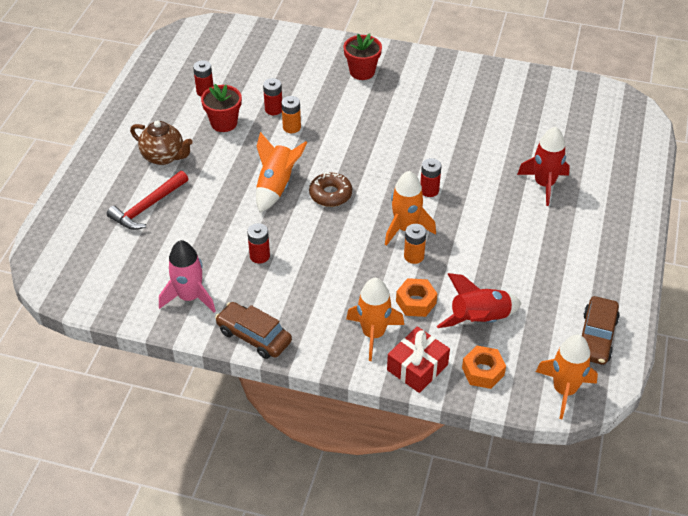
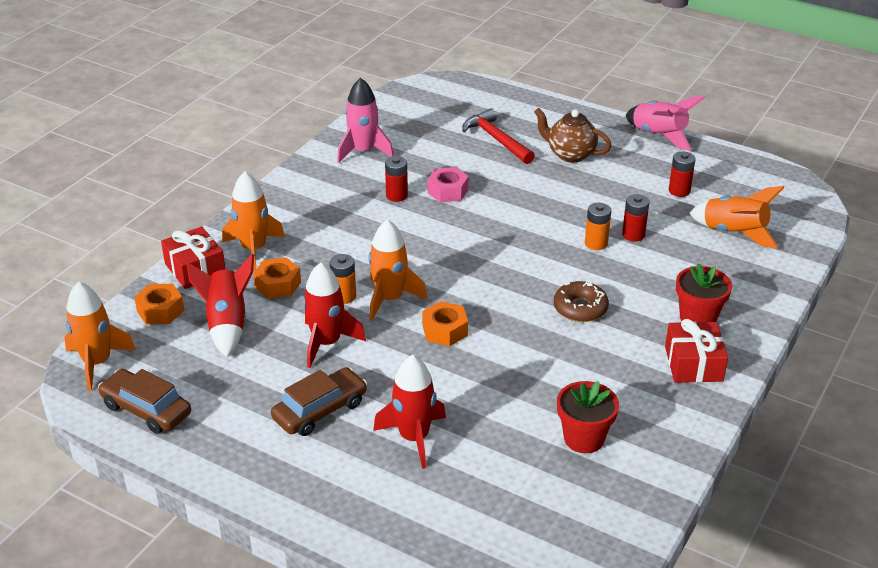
camera: 105 degrees right, 10 degrees down
brown teapot [130,120,193,165] -> brown teapot turned 75 degrees clockwise [534,108,611,163]
red flower pot [201,84,242,132] -> red flower pot moved to [557,381,619,453]
brown car [215,302,292,359] -> brown car moved to [271,367,367,436]
orange rocket [256,132,308,213] -> orange rocket moved to [689,186,785,249]
brown donut [309,172,352,207] -> brown donut moved to [554,281,609,322]
red battery [420,158,442,197] -> orange nut [422,301,468,346]
none -> red rocket [303,263,366,368]
none -> pink nut [427,167,469,203]
none -> pink rocket [625,96,705,151]
none -> red gift [665,319,728,383]

